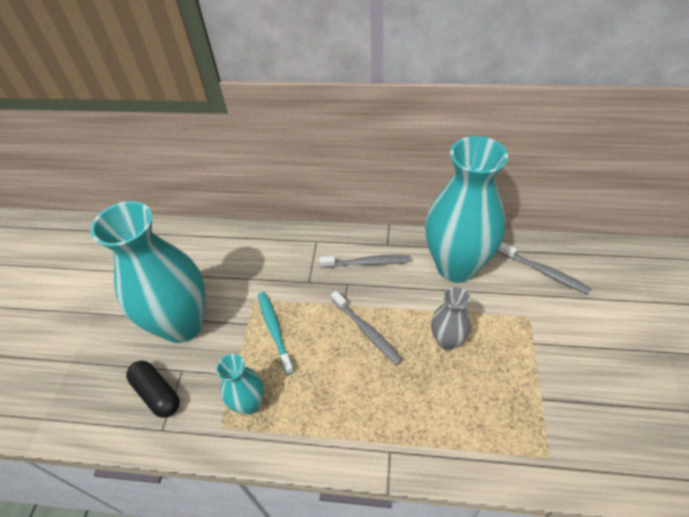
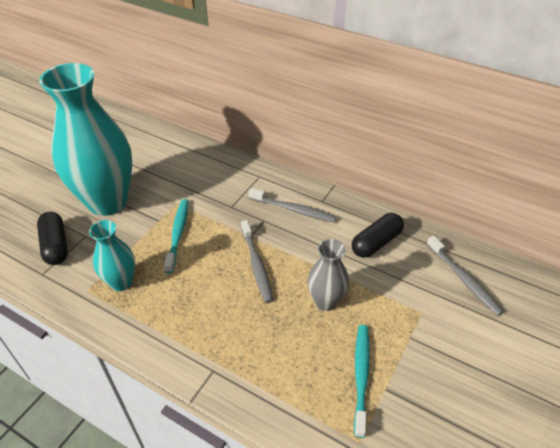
camera: 20 degrees right, 5 degrees down
turquoise vase [425,136,508,283] -> black capsule [352,213,404,258]
none -> turquoise toothbrush [354,325,370,438]

